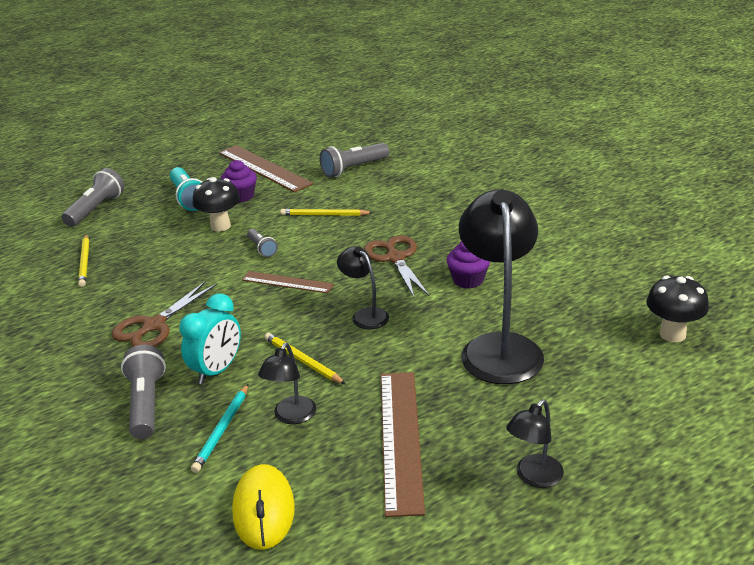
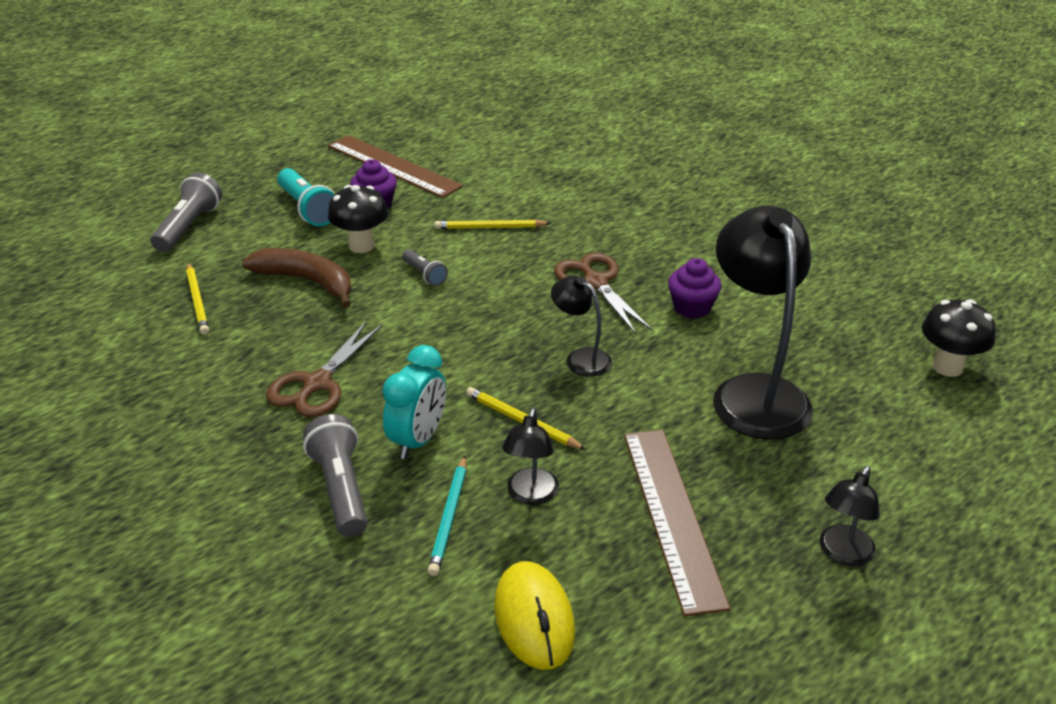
camera: 10 degrees left, 5 degrees up
brown ruler [242,271,334,293] -> none
grey flashlight [319,143,389,177] -> none
none -> brown banana [242,248,352,308]

